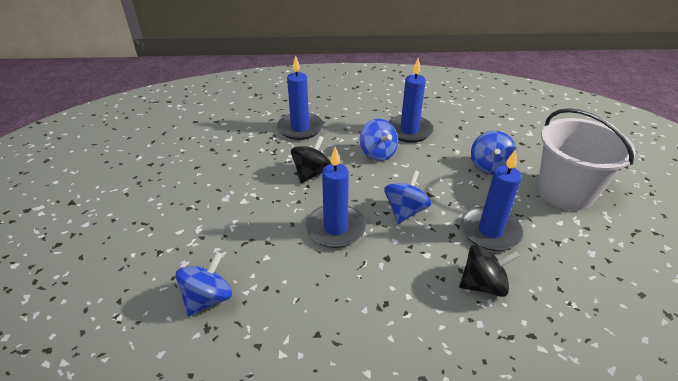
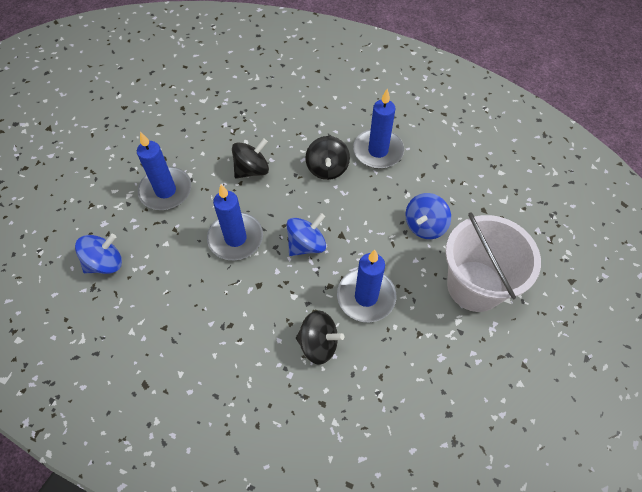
camera: 25 degrees right, 20 degrees up
blue candle [277,55,323,140] -> blue candle moved to [137,132,191,210]
blue spinning top [360,119,398,161] -> black spinning top [305,136,350,180]

